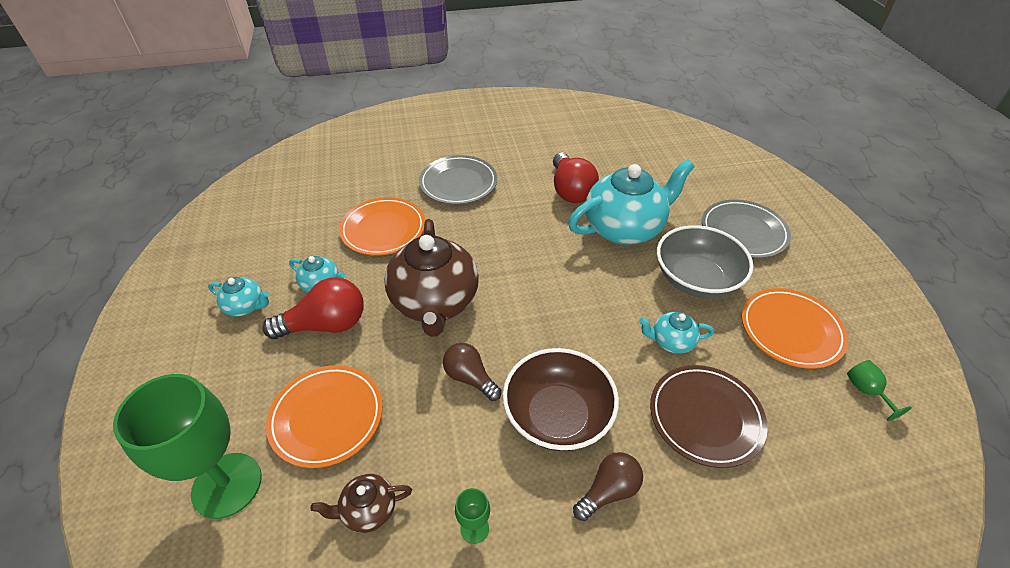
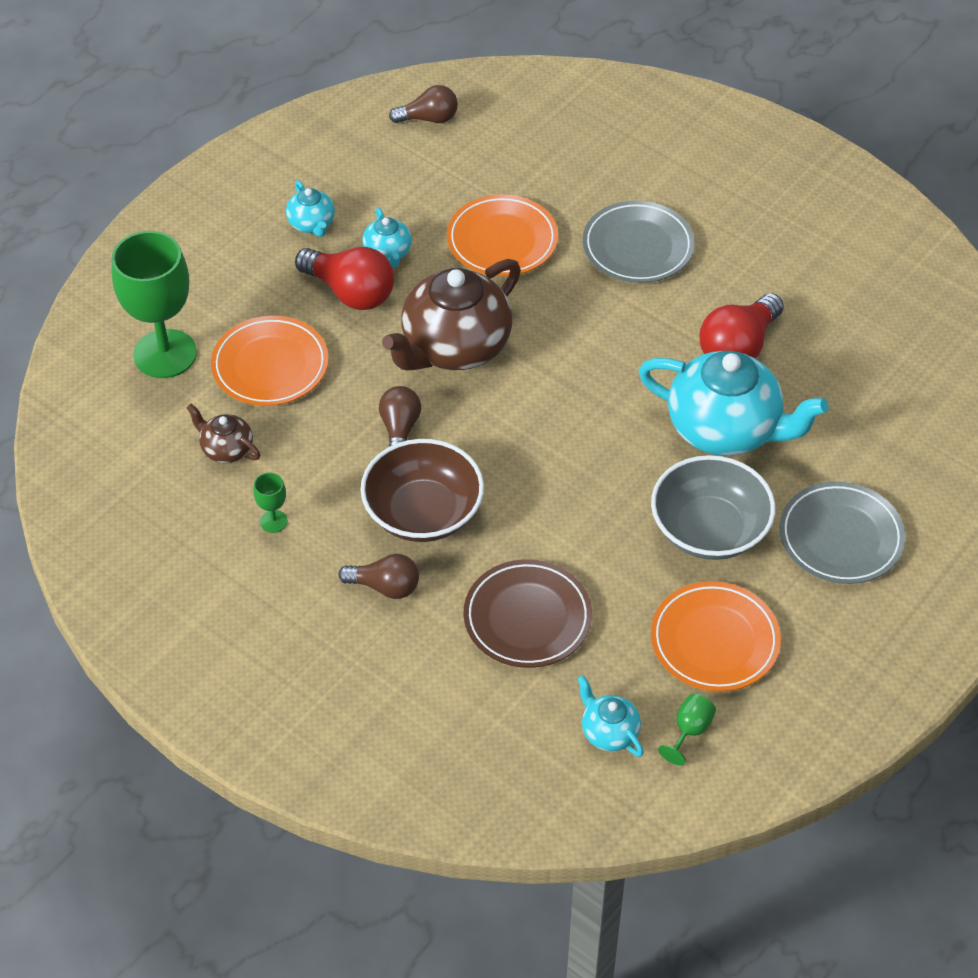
camera: 50 degrees right, 5 degrees up
turquoise teapot [639,312,714,354] -> turquoise teapot moved to [577,675,644,757]
none -> brown light bulb [389,85,458,123]

